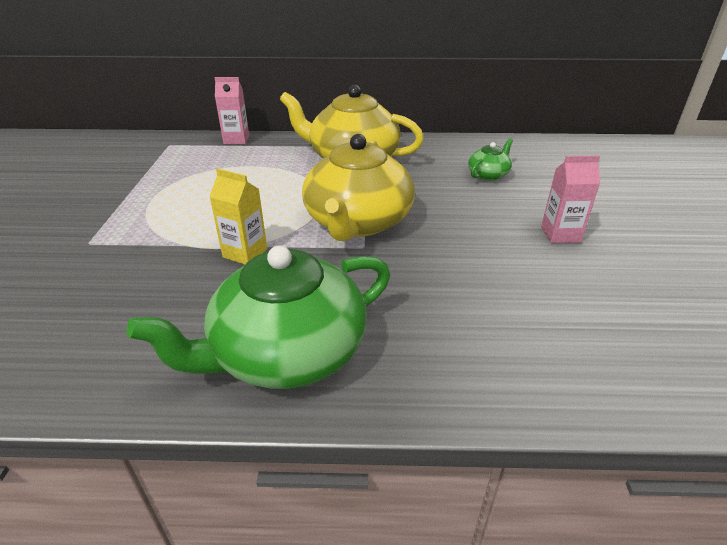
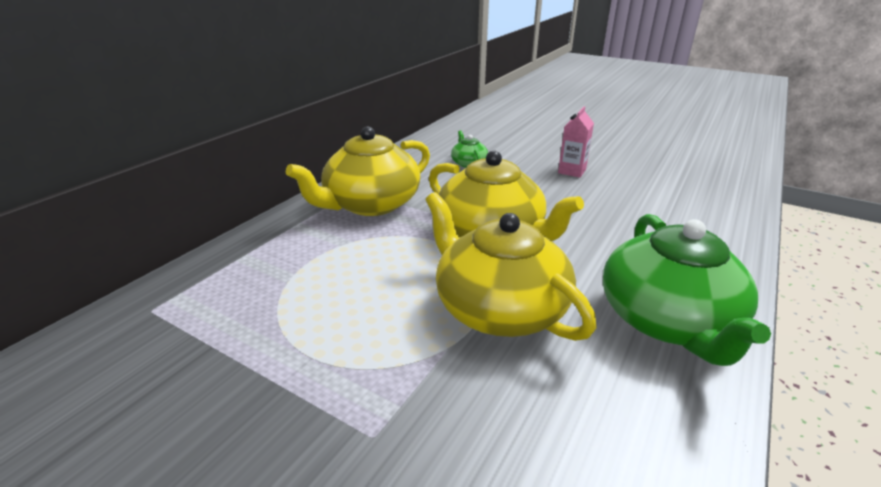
camera: 60 degrees left, 5 degrees down
yellow carton [210,168,267,264] -> yellow teapot [426,192,596,341]
pink carton [214,77,249,144] -> none

